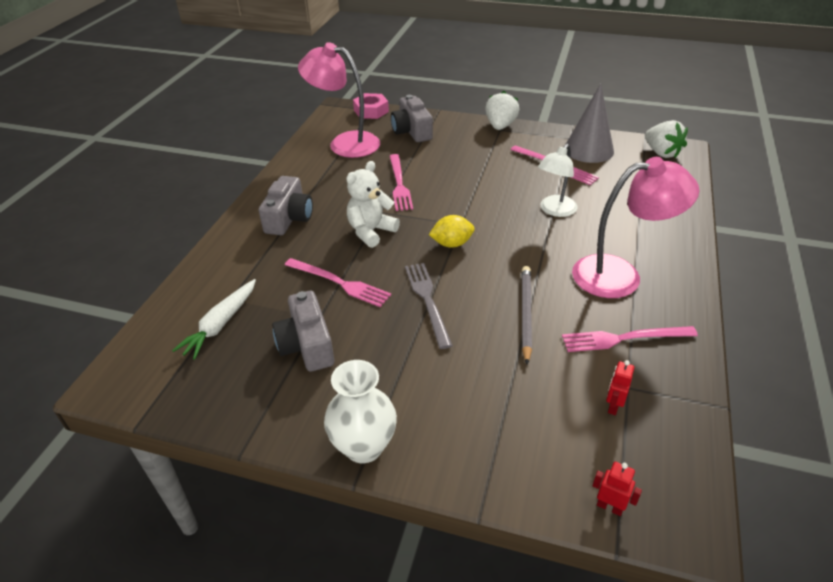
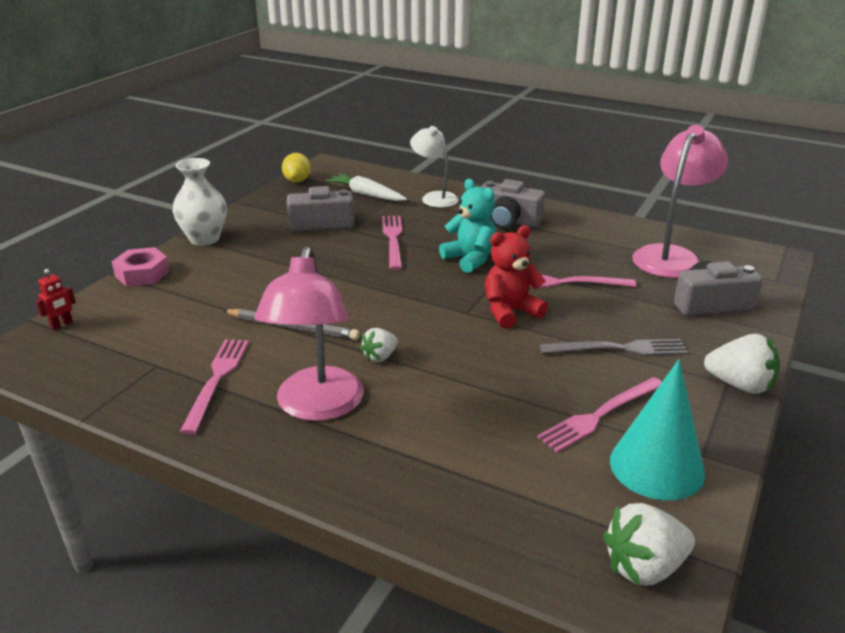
camera: 100 degrees right, 10 degrees down
pink fork [285,258,391,307] -> pink fork turned 135 degrees clockwise [382,216,402,270]
white teddy bear [346,161,400,248] -> turquoise teddy bear [439,179,496,273]
pink nut [353,93,389,119] -> pink nut moved to [111,247,170,287]
grey fork [405,263,453,349] -> grey fork moved to [540,339,688,356]
yellow lemon [429,215,475,248] -> yellow lemon moved to [282,153,311,183]
white lamp [538,144,578,217] -> white lamp moved to [410,126,459,208]
grey cone [565,84,614,163] -> turquoise cone [610,359,705,500]
red robot [606,360,635,415] -> none
none -> white strawberry [360,328,398,362]
none -> red teddy bear [485,225,548,329]

